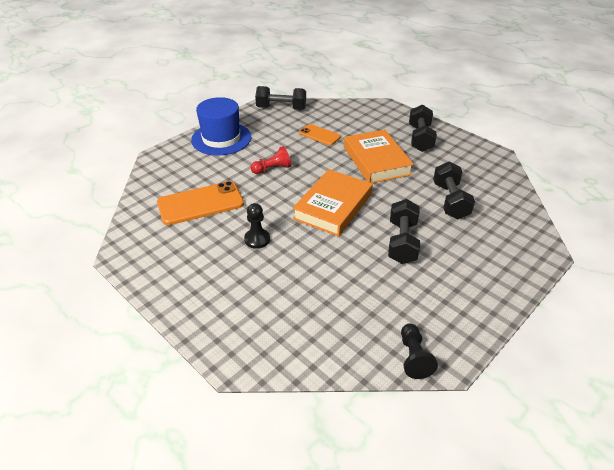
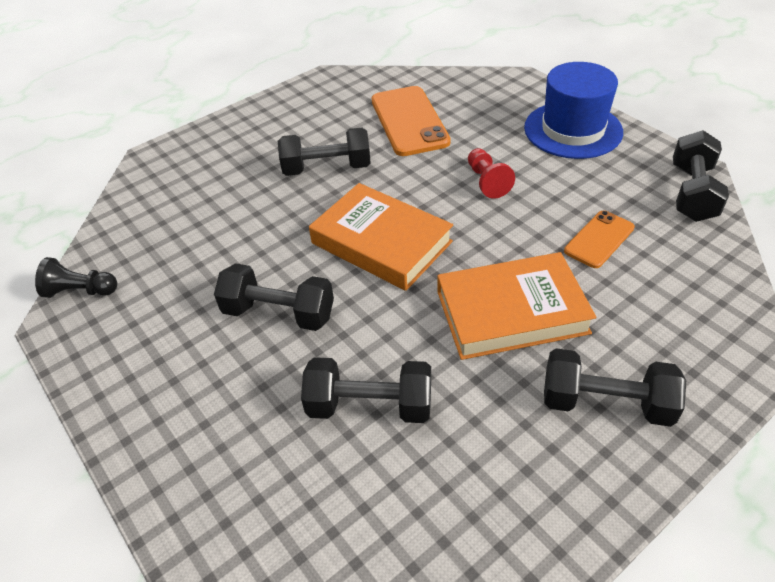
camera: 100 degrees right, 5 degrees up
black pawn [244,203,270,249] -> black dumbbell [278,128,371,176]

